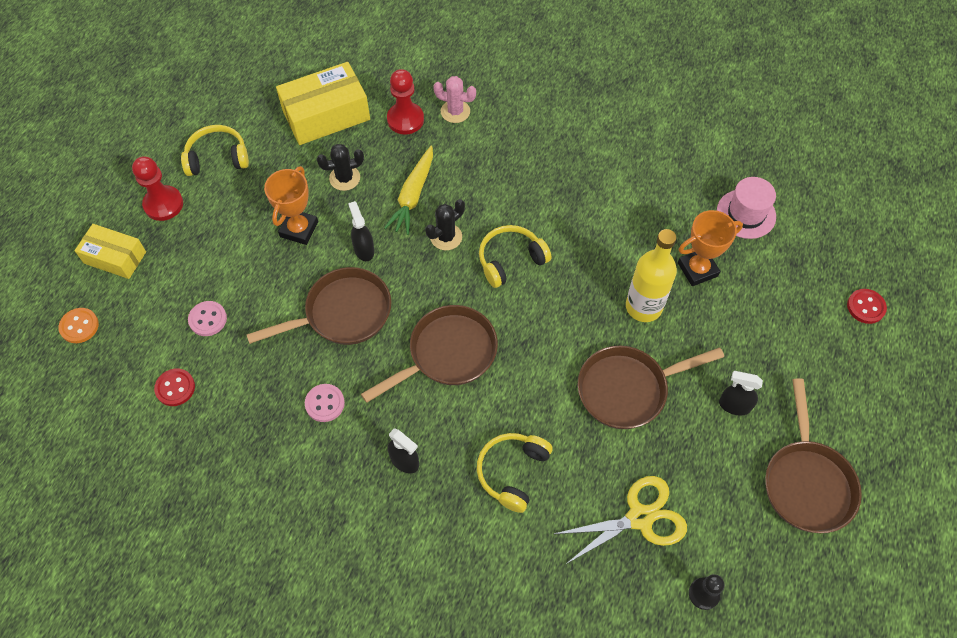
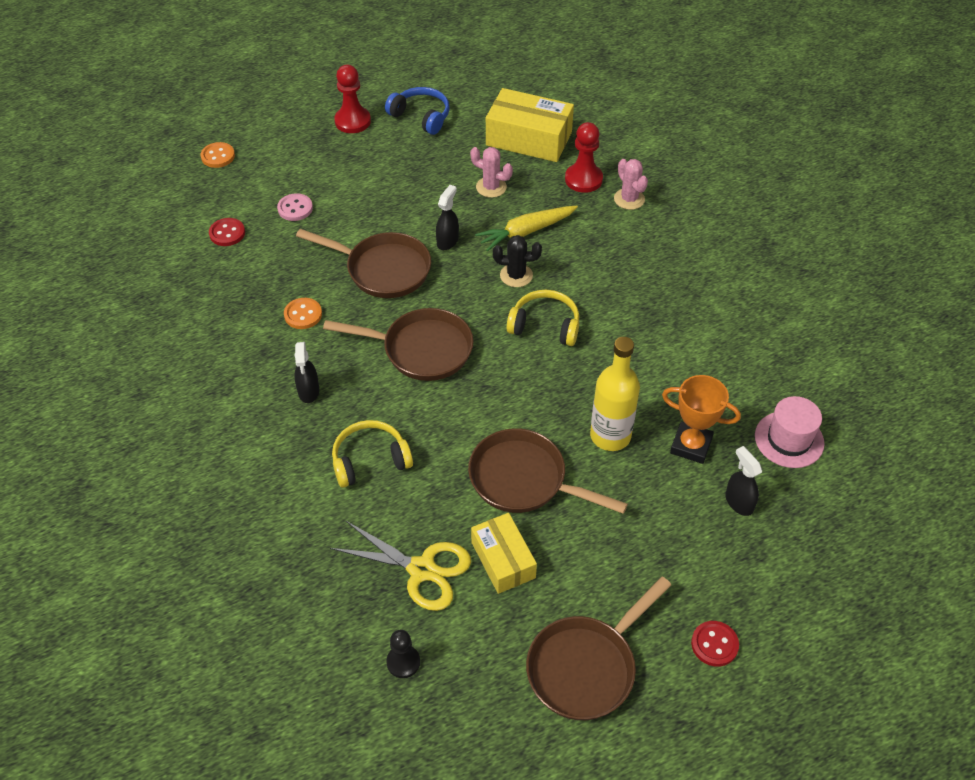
camera: 45 degrees right, 10 degrees down
yellow box [75,224,146,279] -> yellow box moved to [471,513,537,594]
yellow headphones [181,125,249,176] -> blue headphones [385,87,449,135]
orange trophy [264,166,318,245] -> none
pink button [305,384,345,422] -> orange button [284,298,322,329]
black cactus [317,144,364,191] -> pink cactus [470,147,513,198]
black spray bottle [719,371,763,416] -> black spray bottle moved to [725,446,762,516]
red button [847,289,887,324] -> red button moved to [691,621,739,667]

